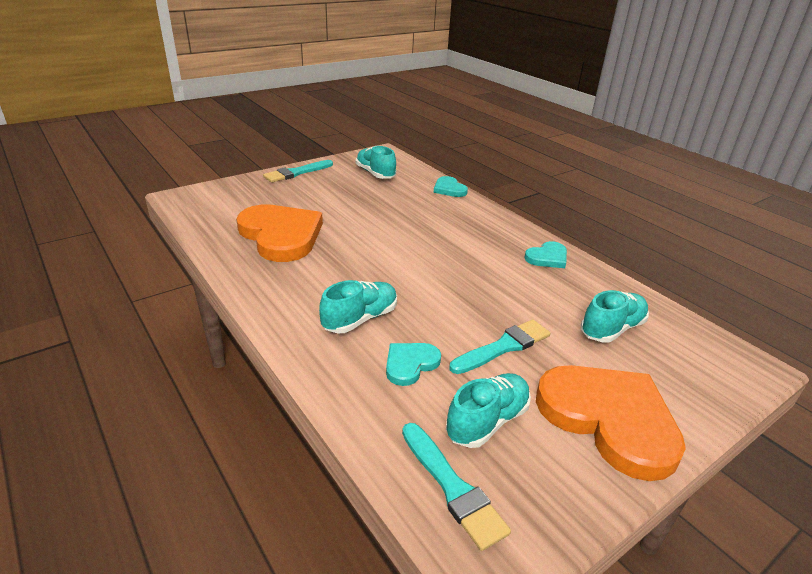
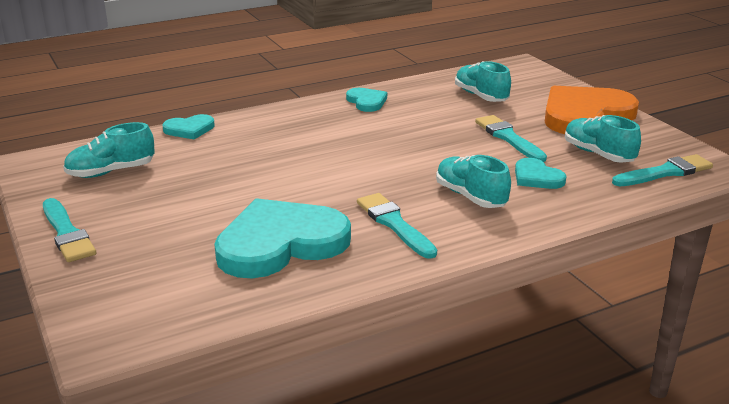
camera: 80 degrees left, 5 degrees down
orange heart [236,204,323,262] -> turquoise heart [214,198,351,278]
none -> turquoise brush [357,193,437,259]

